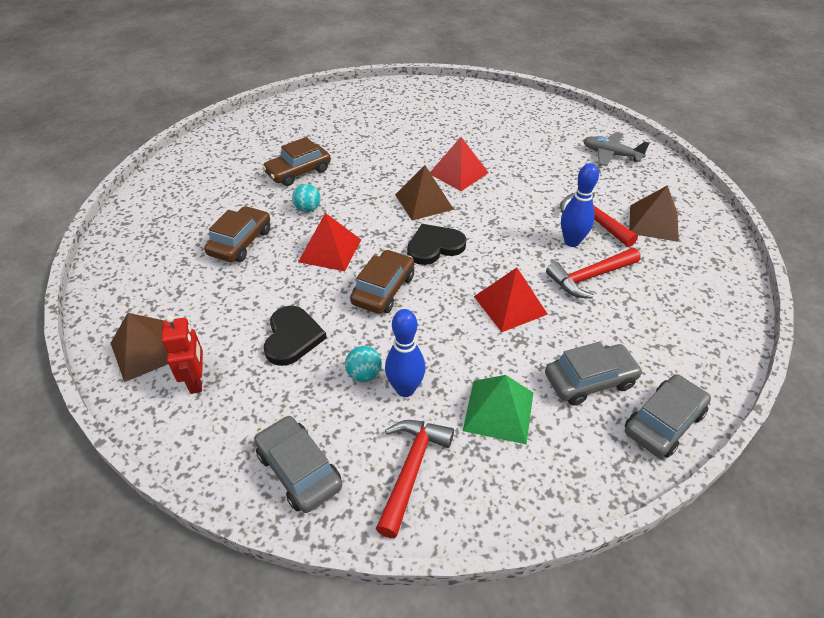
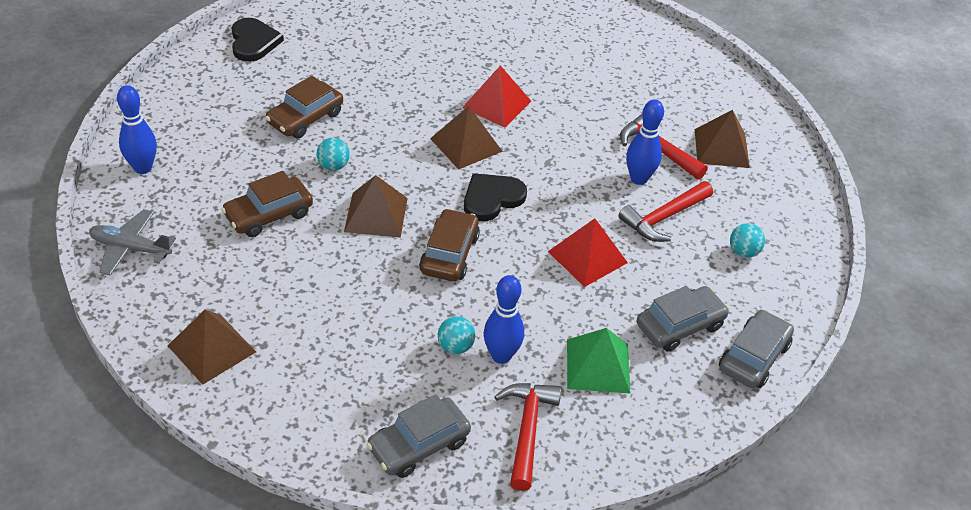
camera: 15 degrees left, 0 degrees up
red robot [161,315,203,394] -> none
brown car [204,206,270,262] -> brown car turned 135 degrees counterclockwise [221,171,313,237]
grey car [254,416,342,513] -> grey car turned 75 degrees counterclockwise [366,394,471,478]
black heart [264,306,327,366] -> black heart moved to [232,18,284,62]
red pyramid [298,213,361,271] -> brown pyramid [344,175,408,238]
grey plane [583,132,650,166] -> grey plane moved to [89,209,176,276]
none -> blue bowling pin [117,85,157,174]
none -> turquoise ball [730,223,765,258]

